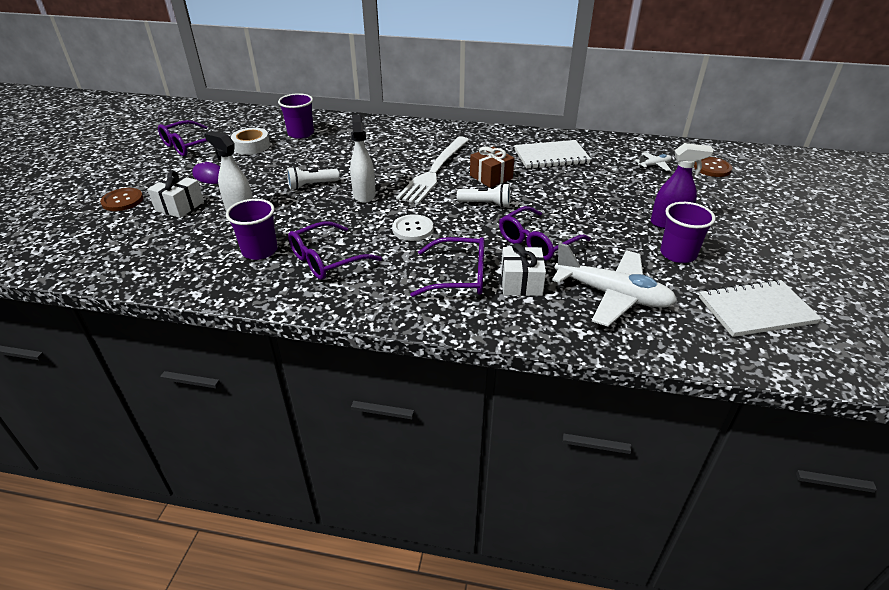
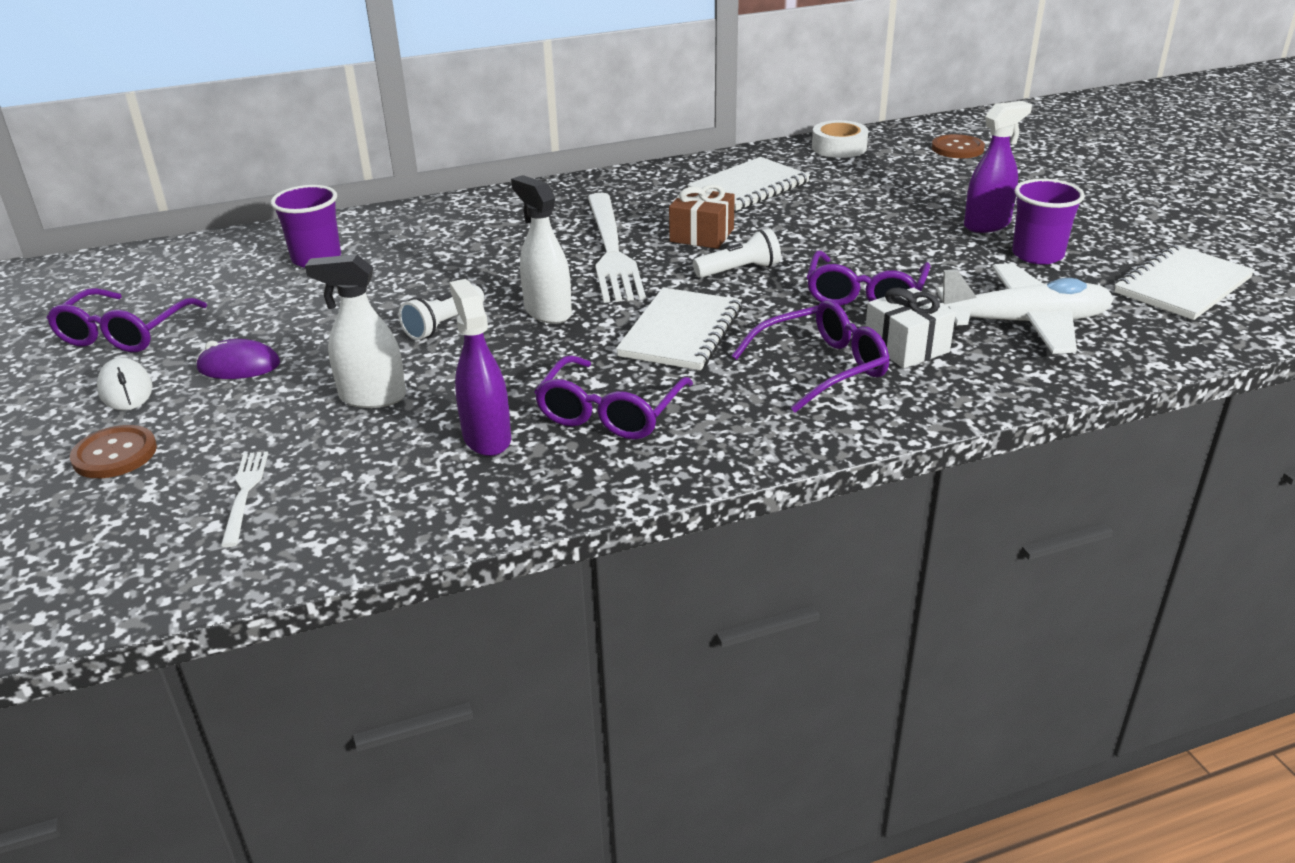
camera: 30 degrees left, 5 degrees down
white gift [147,171,204,218] -> none
purple cup [226,199,277,260] -> purple spray bottle [449,279,511,456]
white tape [231,128,270,155] -> white tape moved to [812,120,868,158]
white button [392,214,433,241] -> white notebook [616,288,742,370]
white plane [635,152,672,171] -> none
none -> white mouse [97,357,152,410]
none -> white fork [221,451,268,547]

